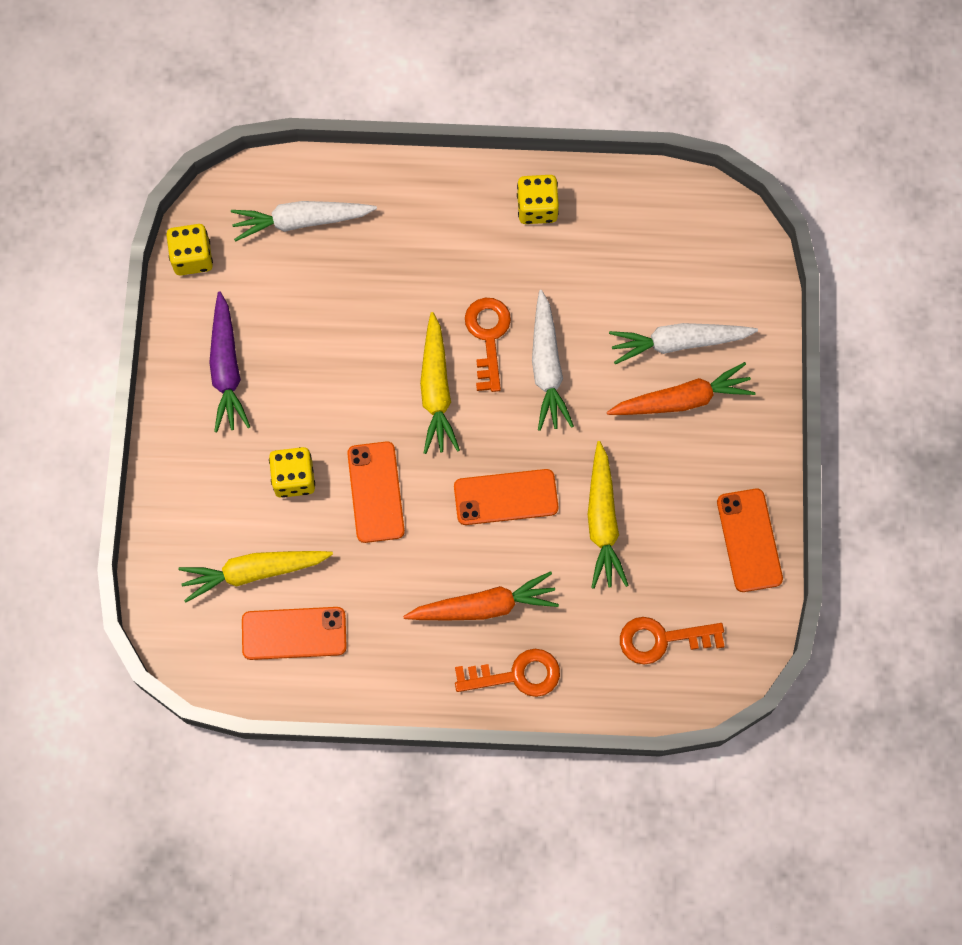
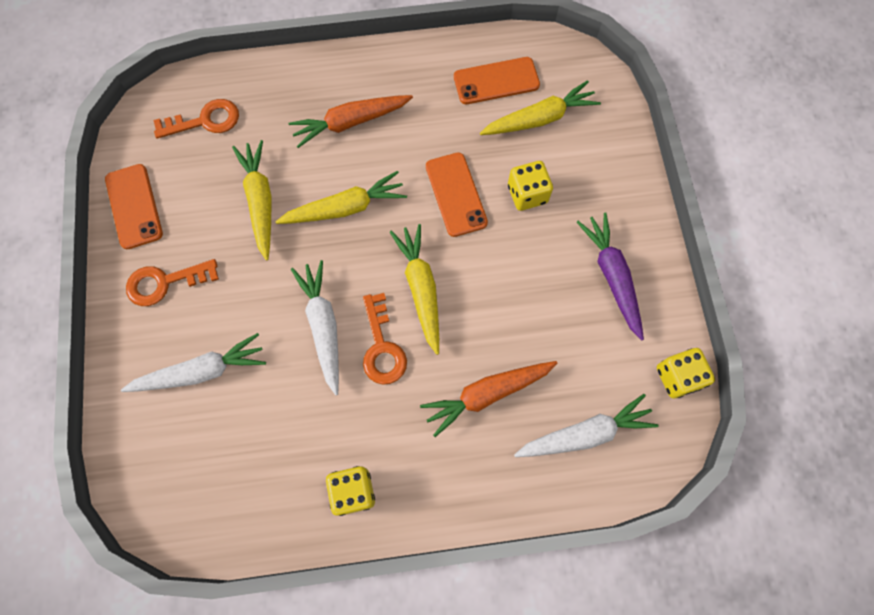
camera: 170 degrees right, 0 degrees up
orange phone [454,469,558,525] -> yellow carrot [275,171,407,224]
orange key [455,649,560,697] -> orange key moved to [126,259,219,306]
orange carrot [607,362,756,415] -> orange carrot moved to [420,361,557,437]

